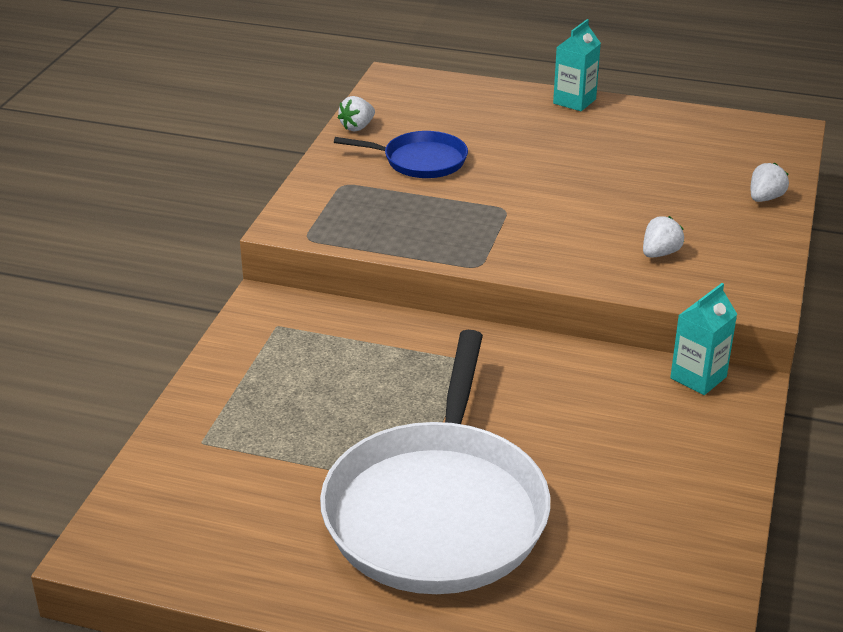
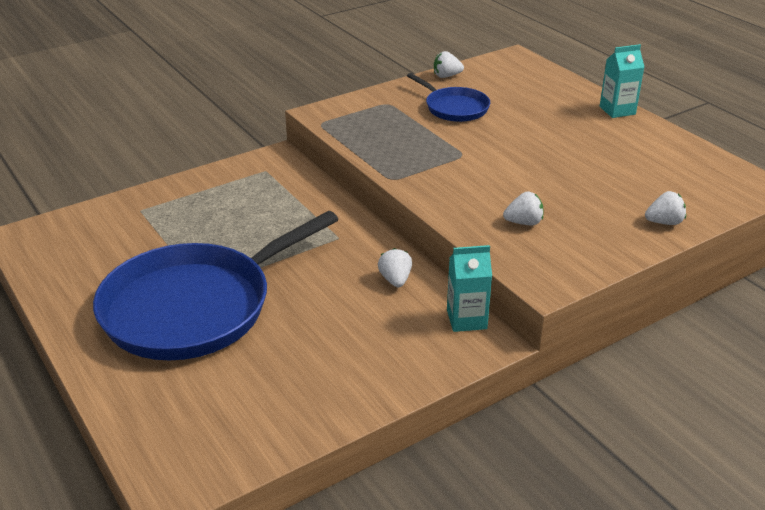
camera: 40 degrees right, 0 degrees up
white pan [320,330,550,594] -> blue pan [93,211,339,360]
none -> white strawberry [378,248,412,287]

